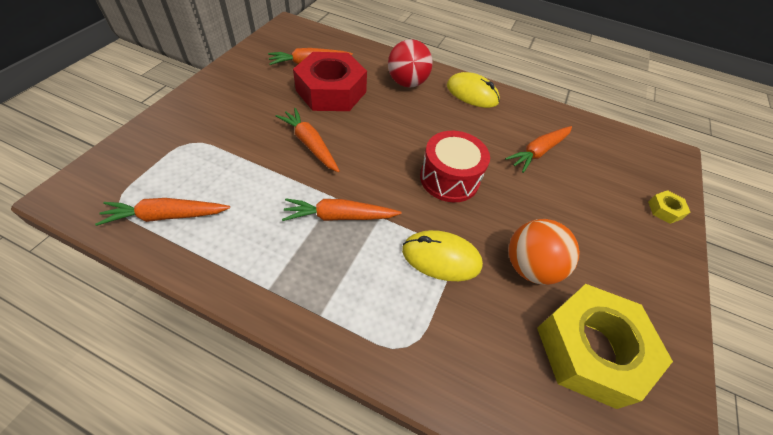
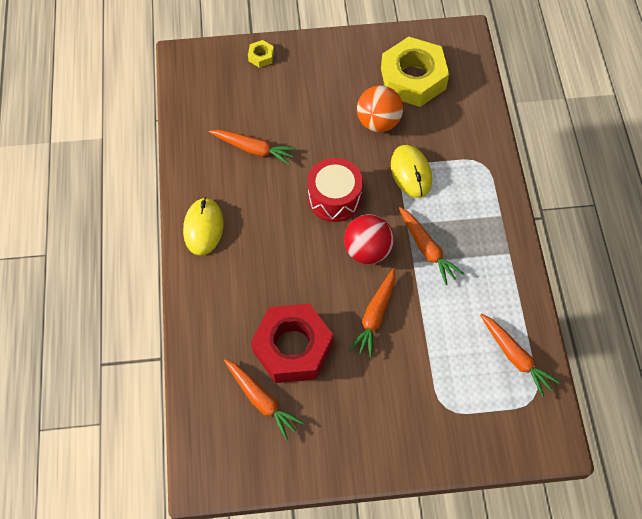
camera: 115 degrees left, 10 degrees up
red ball [388,39,433,88] -> red ball moved to [344,214,394,264]

